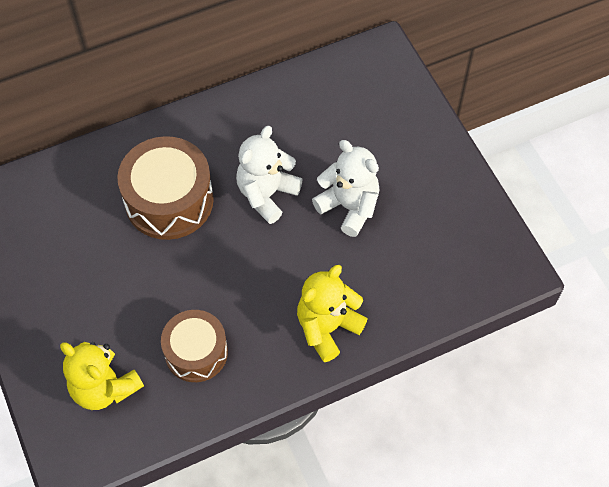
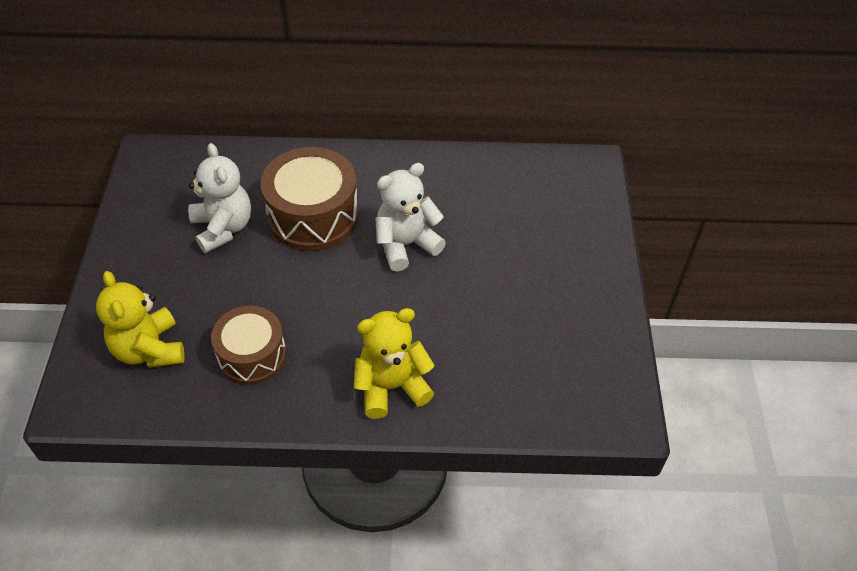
camera: 25 degrees right, 10 degrees down
white teddy bear [312,140,380,237] -> white teddy bear moved to [188,143,251,253]

